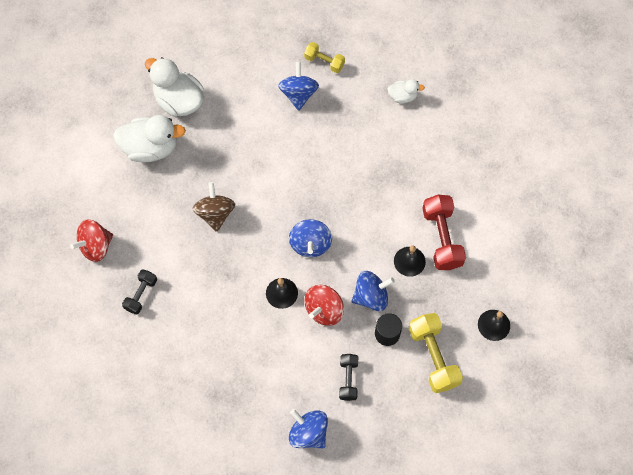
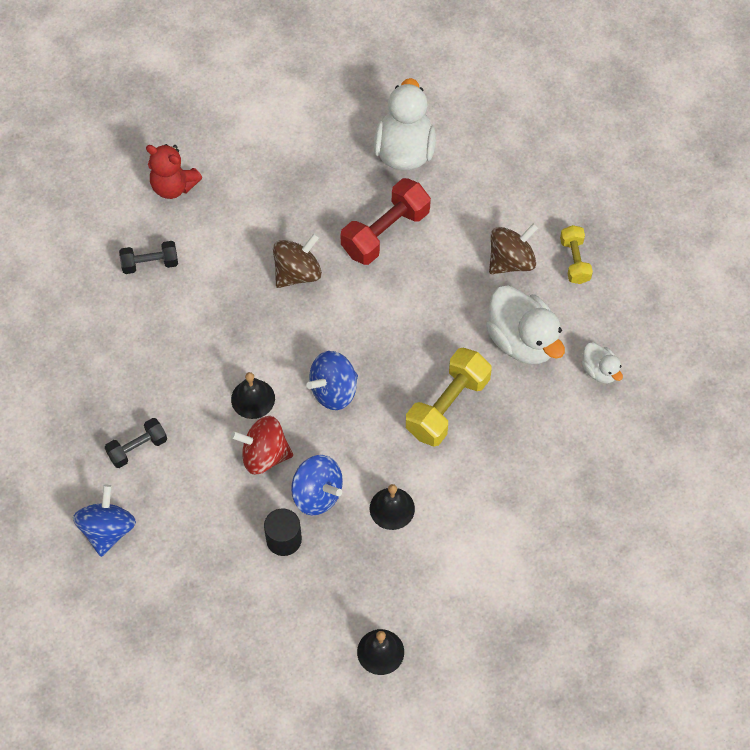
camera: 55 degrees right, 5 degrees down
red spinning top [70,219,113,262] -> red teddy bear [146,144,202,199]
white duck [113,115,186,162] -> white duck moved to [486,286,565,364]
blue spinning top [278,62,319,111] -> brown spinning top [489,223,539,274]
black dumbbell [339,354,358,401] -> black dumbbell moved to [105,418,167,468]
yellow dumbbell [409,313,463,393] -> yellow dumbbell moved to [406,348,492,447]
red dumbbell [422,195,466,270] -> red dumbbell moved to [340,178,431,265]

